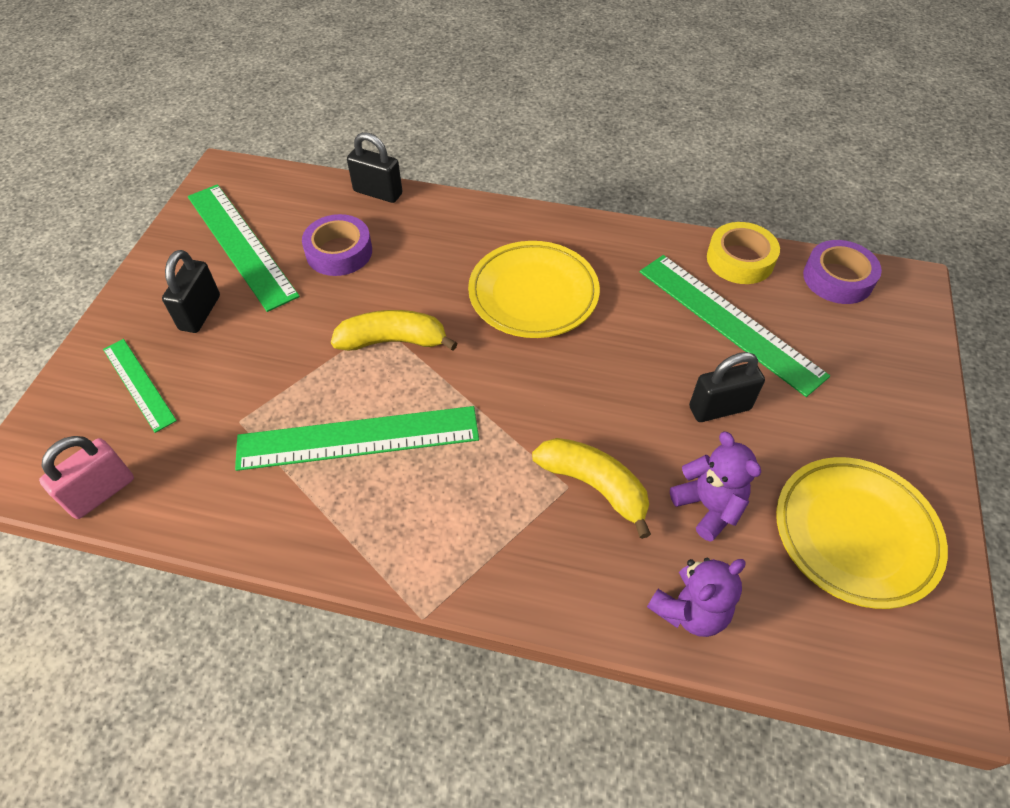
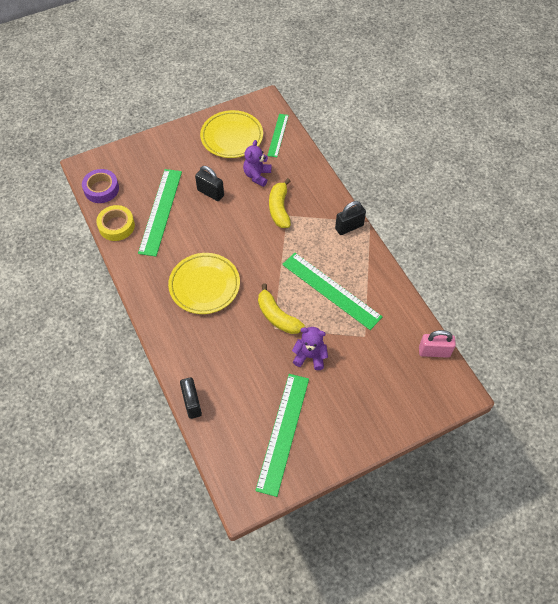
camera: 130 degrees left, 5 degrees up
green ruler [103,339,177,433] -> green ruler moved to [267,114,289,157]
black padlock [162,250,220,333] -> black padlock moved to [335,201,366,235]
purple tape [302,214,372,276] -> none
purple teddy bear [647,558,745,637] -> purple teddy bear moved to [292,327,328,370]

